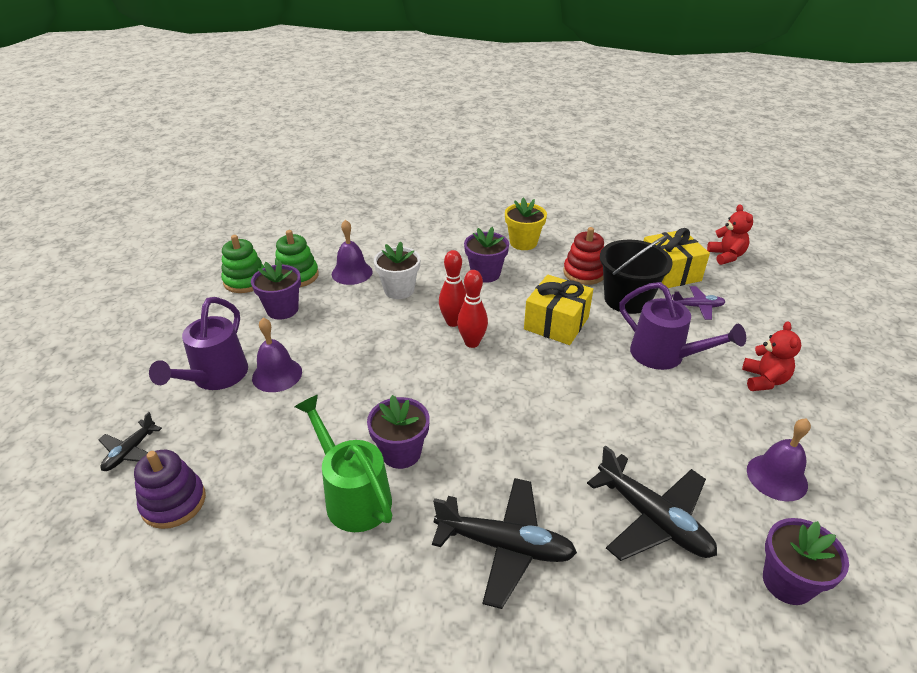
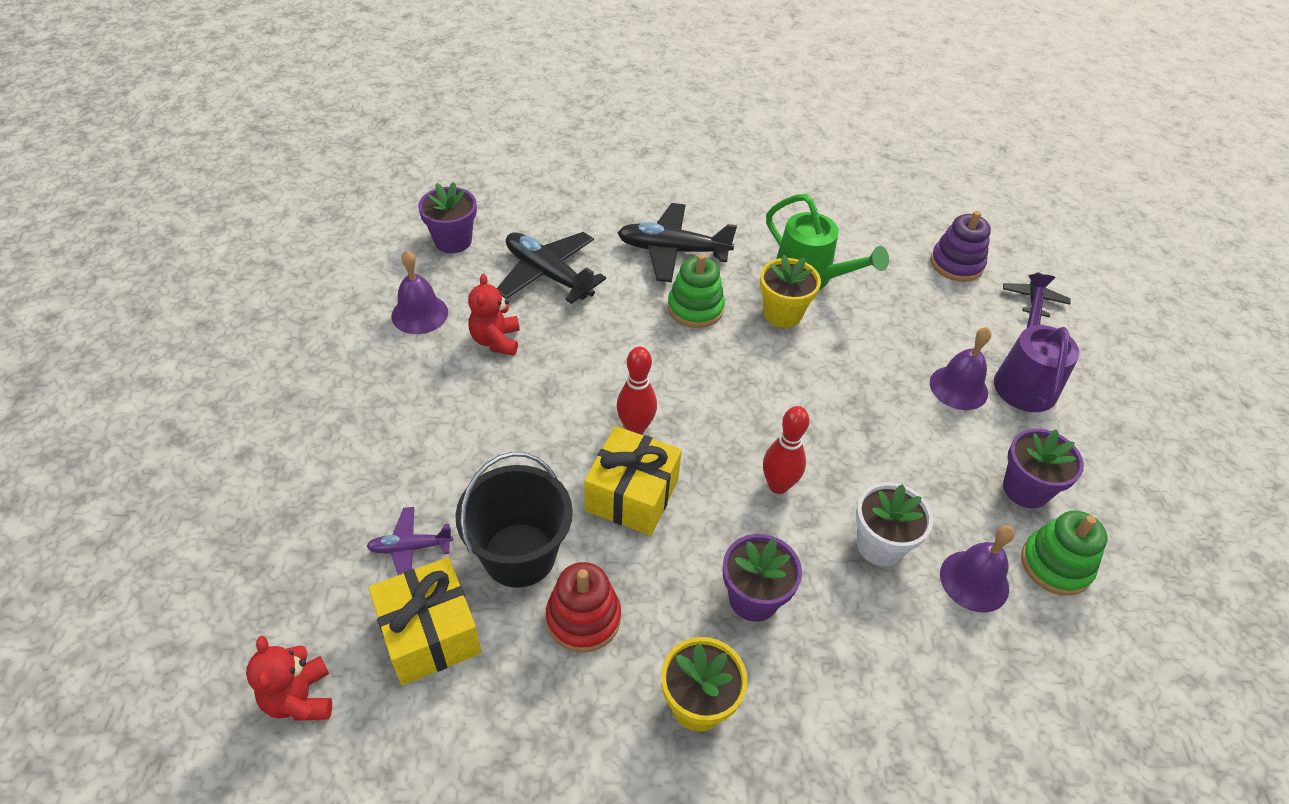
camera: 170 degrees right, 10 degrees up
green stacking toy [221,235,265,293] -> green stacking toy moved to [668,254,725,328]
purple flower pot [367,395,430,469] -> yellow flower pot [760,255,821,328]
red bowling pin [457,270,488,348] -> red bowling pin moved to [617,347,657,434]
purple watering can [619,282,746,370] -> none
red teddy bear [742,321,801,391] -> red teddy bear moved to [468,274,520,356]

